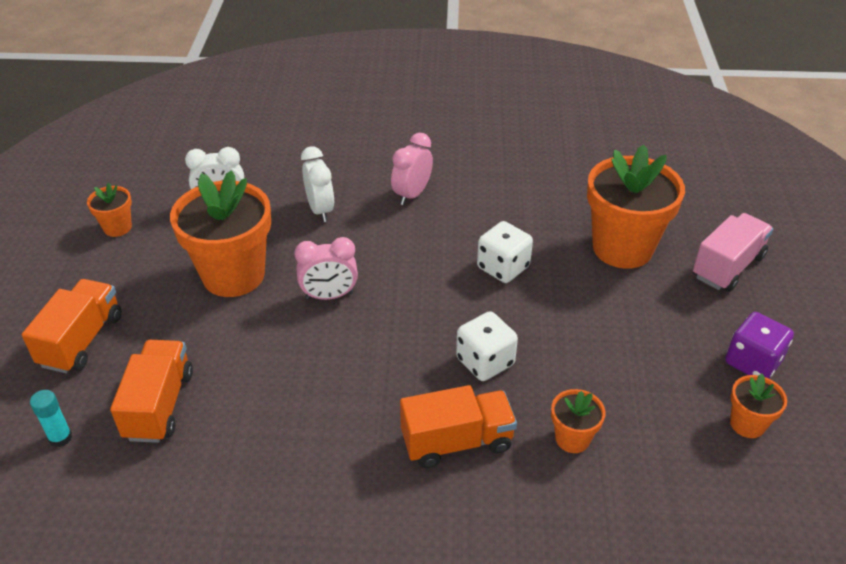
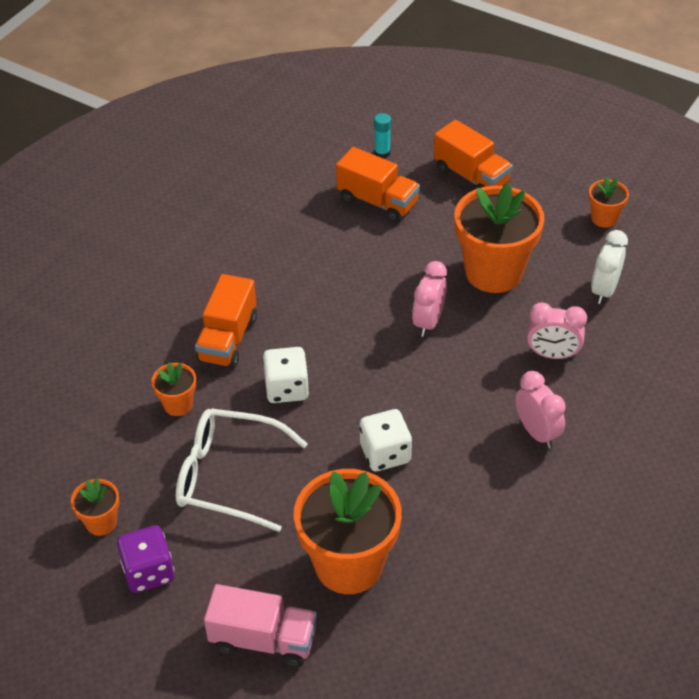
camera: 120 degrees right, 5 degrees up
white clock [301,146,334,222] -> pink clock [527,302,587,359]
pink truck [693,213,773,292] -> pink truck turned 60 degrees counterclockwise [204,584,317,667]
none -> white glasses [176,408,308,532]

